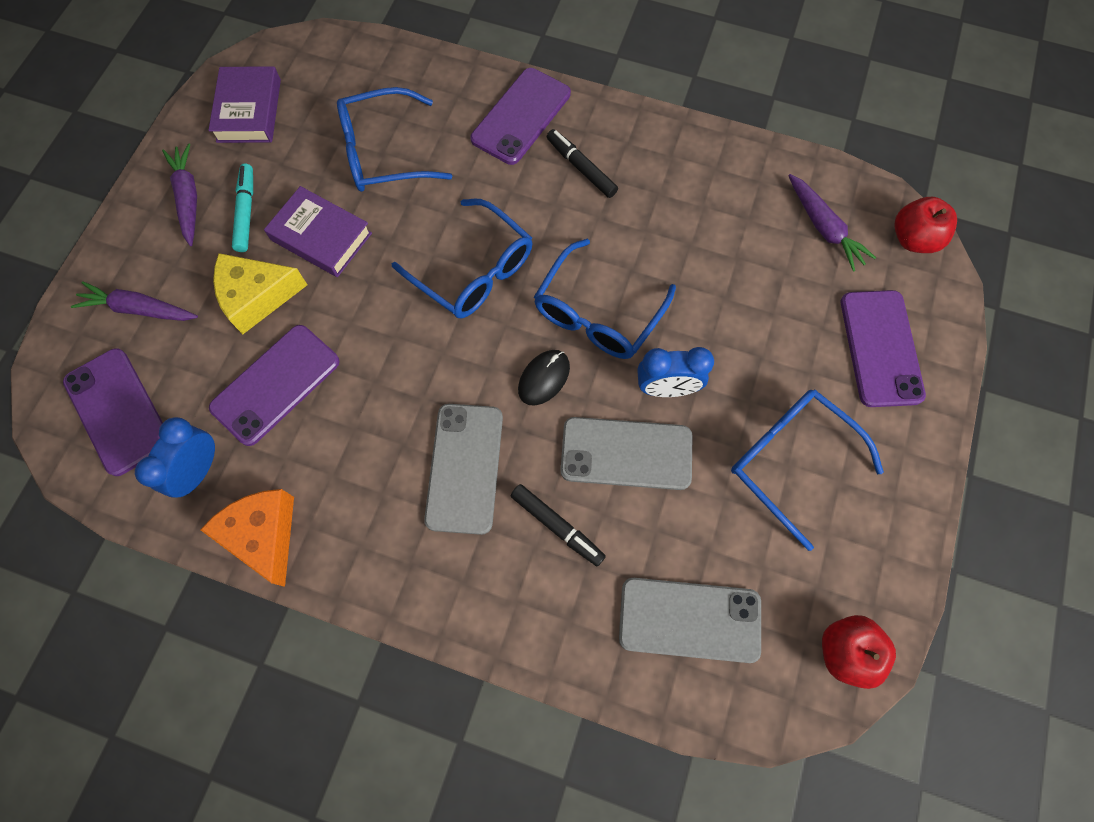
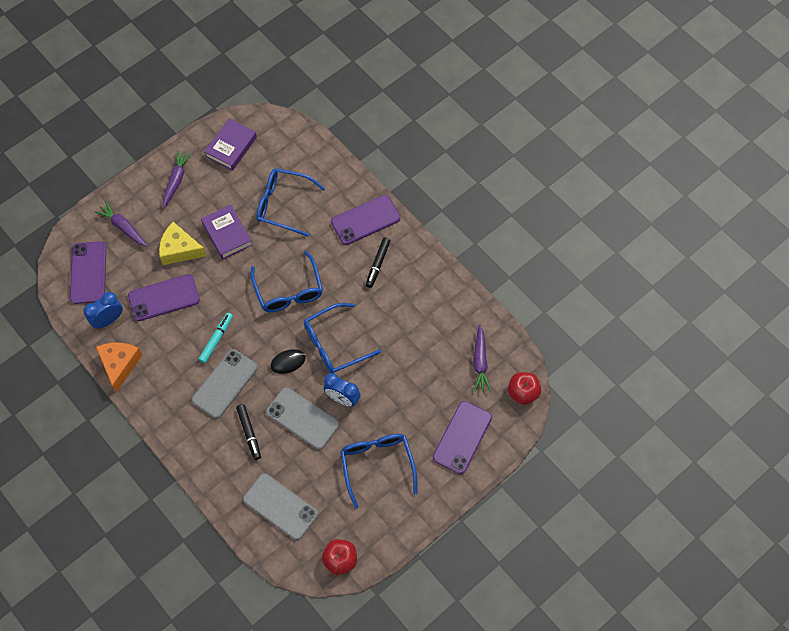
camera: 30 degrees right, 5 degrees down
turquoise marker [232,163,253,252] -> turquoise marker moved to [198,313,233,363]
black marker [547,129,618,198] -> black marker turned 150 degrees counterclockwise [366,238,390,288]

